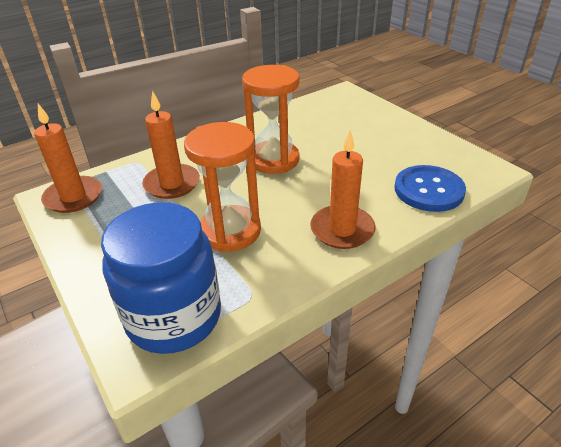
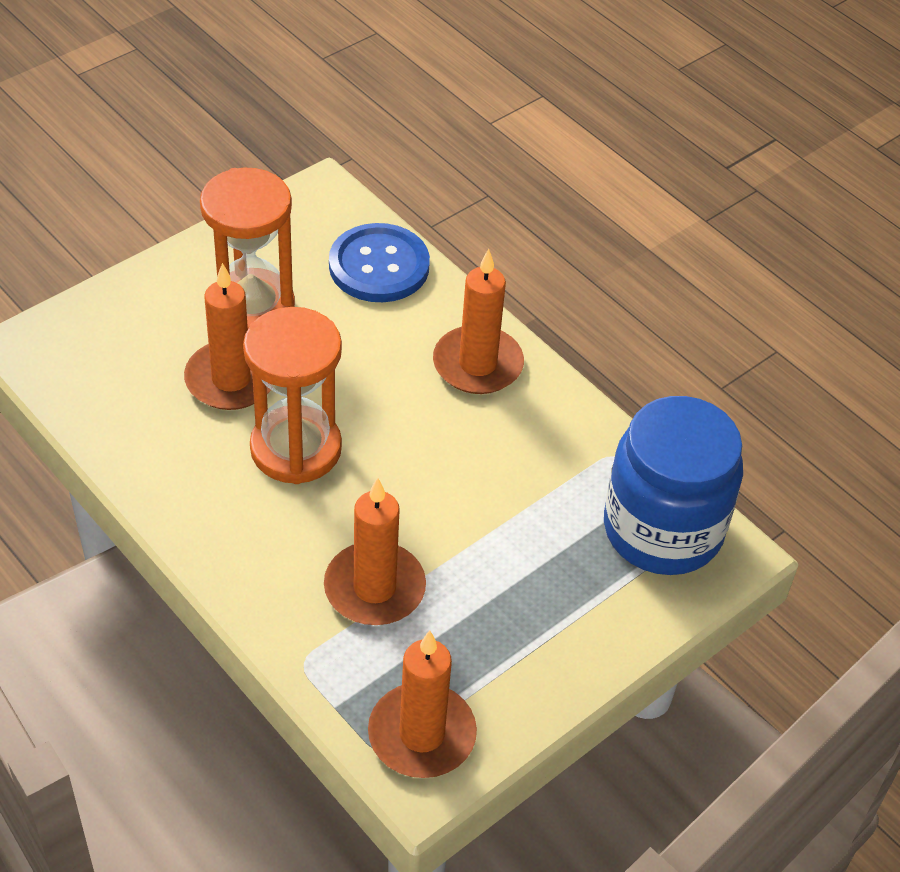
camera: 100 degrees left, 10 degrees up
orange hourglass [184,122,261,252] -> orange hourglass moved to [200,167,295,328]
none -> orange candle [184,263,271,410]

